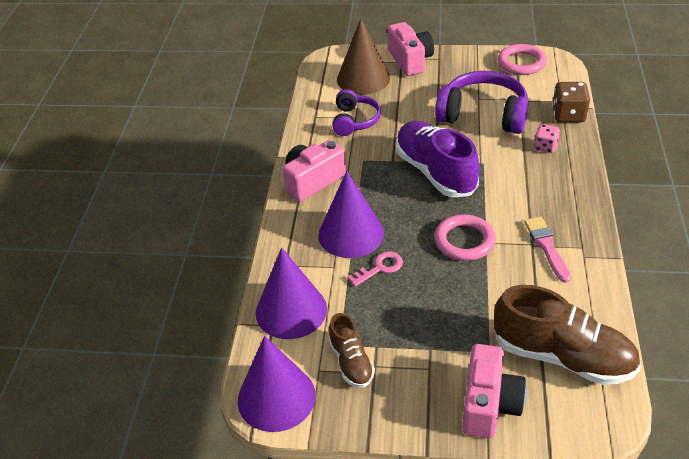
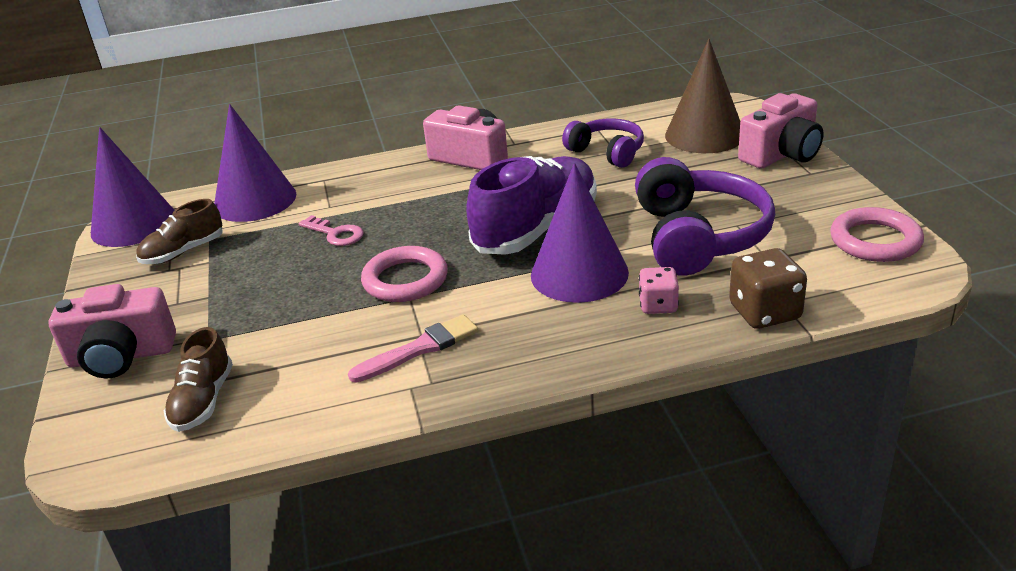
camera: 70 degrees right, 10 degrees down
purple cone [318,171,384,258] -> purple cone moved to [531,163,629,303]
purple headphones [333,89,381,136] -> purple headphones turned 120 degrees counterclockwise [562,118,644,168]
brown shoe [494,285,641,385] -> brown shoe [164,327,233,432], size x0.54

